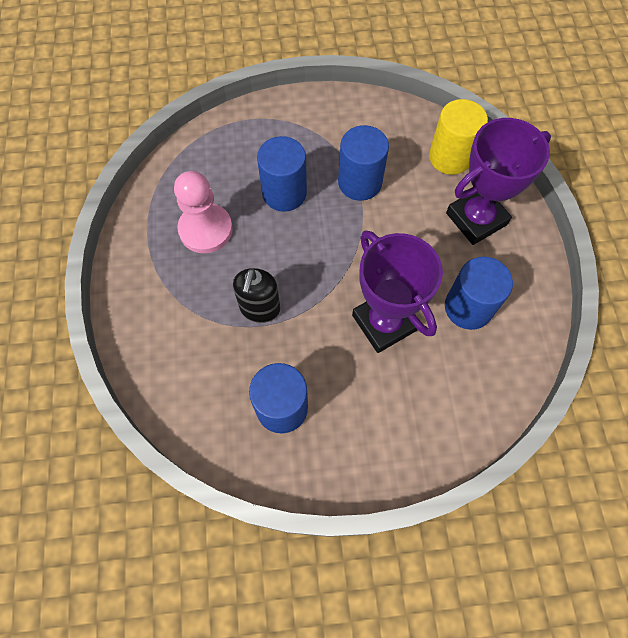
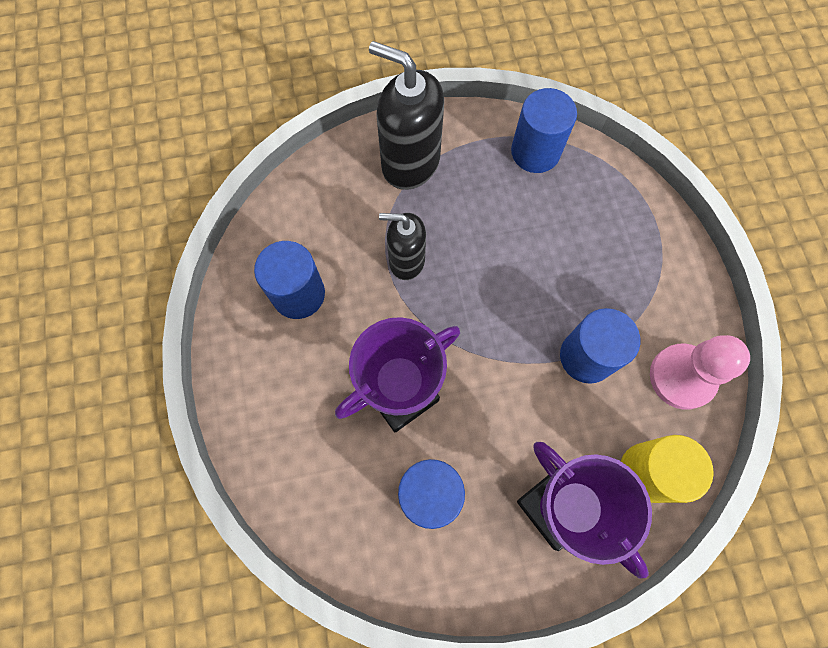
camera: 85 degrees right, 5 degrees up
pink pawn [174,171,233,253] -> pink pawn moved to [650,335,750,410]
blue cylinder [257,136,307,212] -> blue cylinder moved to [511,88,577,173]
none -> black soap dispenser [369,41,444,190]

